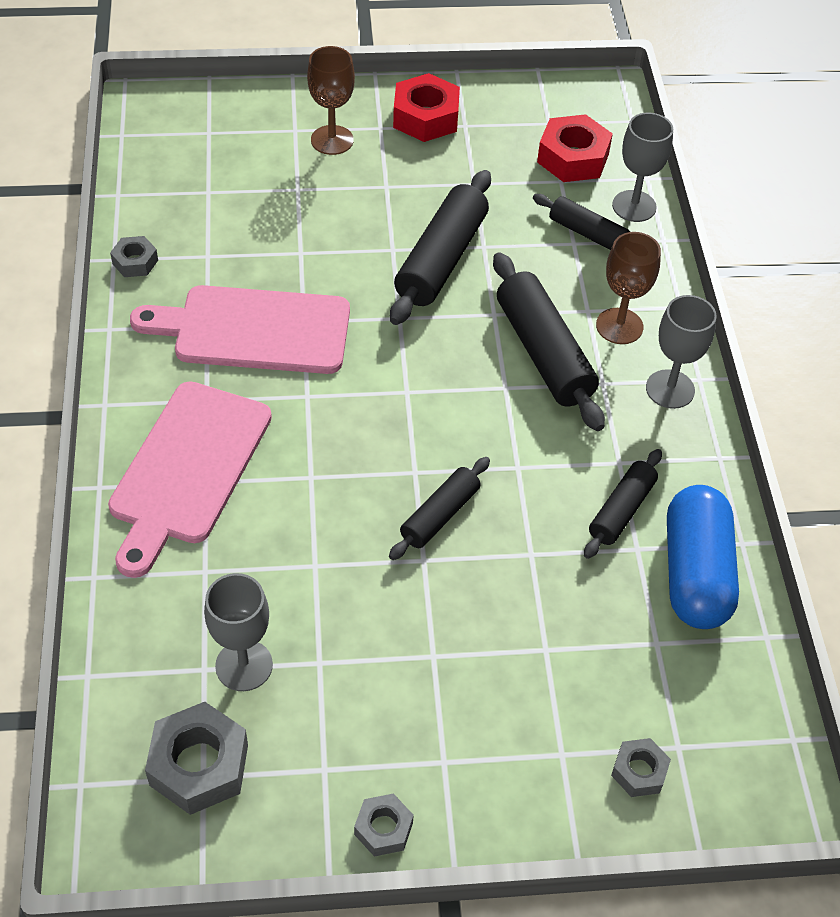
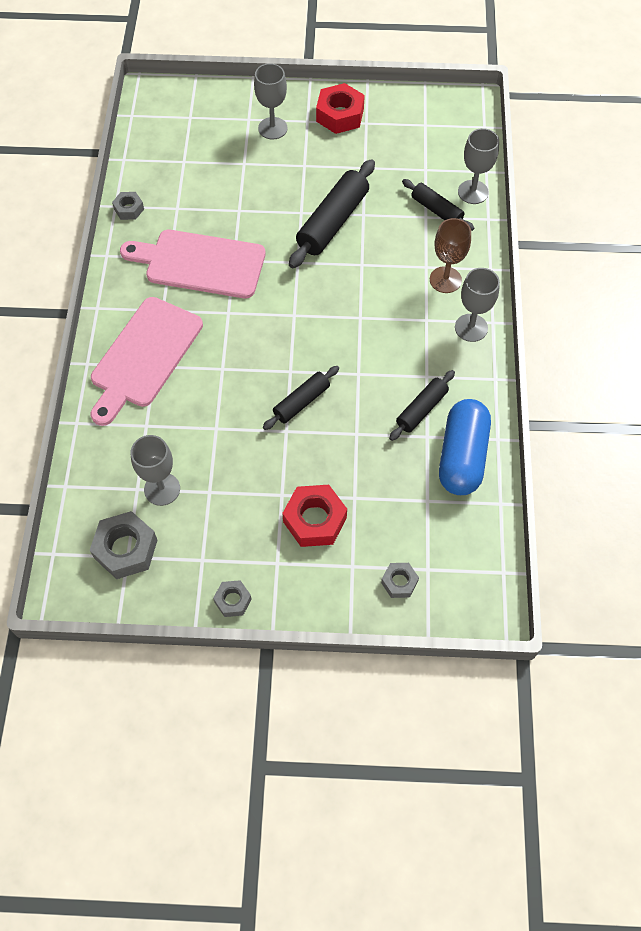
camera: 10 degrees right, 10 degrees up
brown goblet [307,46,355,155] -> grey goblet [254,63,288,140]
black rolling pin [493,252,605,431] -> none
red nut [537,114,613,182] -> red nut moved to [282,485,347,547]

